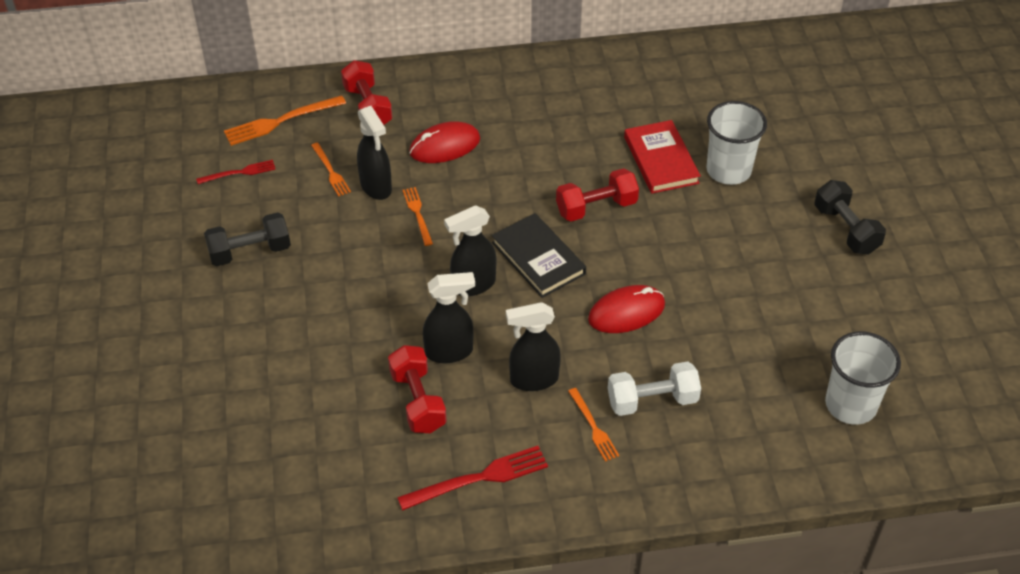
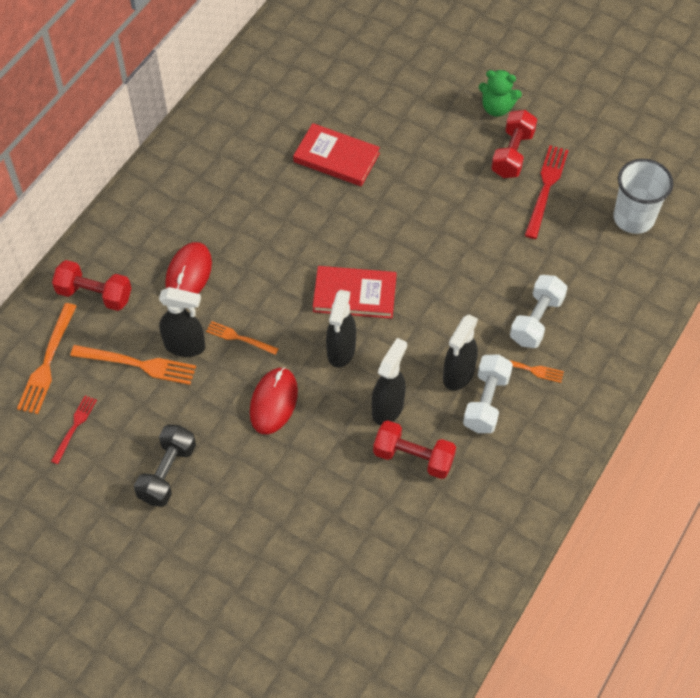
camera: 50 degrees left, 10 degrees up
orange fork [311,142,351,196] -> orange fork [70,345,196,385], size x1.64
red fork [397,446,548,511] -> red fork moved to [525,145,569,239]
black book [492,213,586,298] -> red book [313,266,397,319]
red dumbbell [556,168,639,221] -> red dumbbell moved to [491,110,537,178]
red mouse [588,285,665,333] -> red mouse moved to [250,367,298,435]
white cup [707,101,767,185] -> none
black dumbbell [814,180,886,254] -> green teddy bear [479,70,522,117]
none -> white dumbbell [463,354,513,433]

